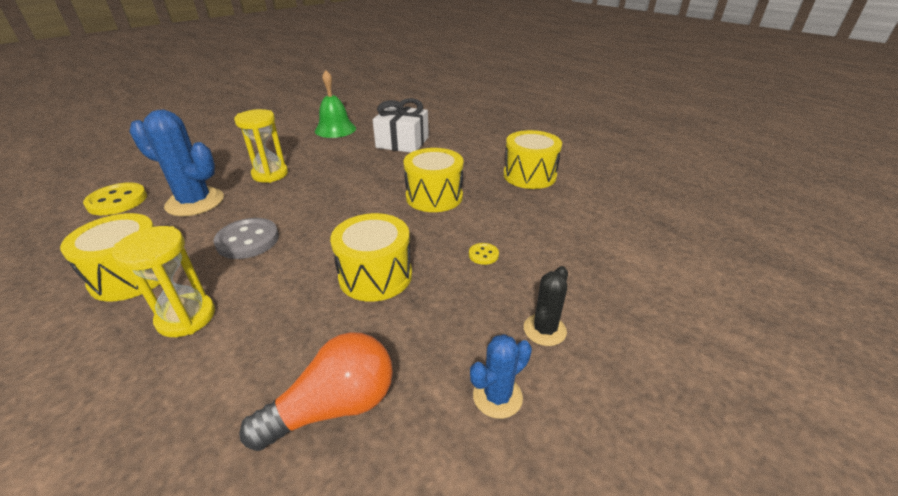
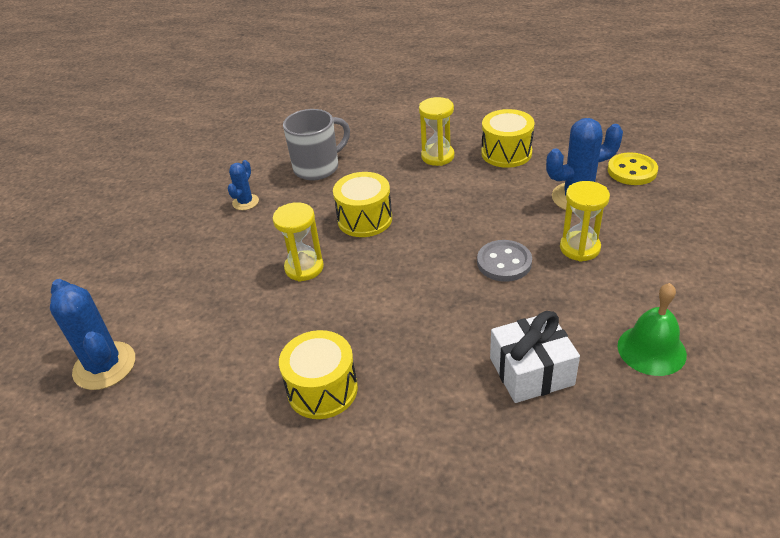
camera: 150 degrees right, 5 degrees up
grey button [214,218,279,259] -> grey button moved to [477,240,532,282]
orange light bulb [239,332,393,451] -> grey mug [283,109,350,181]
yellow drum [403,148,463,212] -> none
yellow button [469,243,499,265] -> yellow hourglass [273,202,324,282]
black cactus [524,266,568,346] -> none
none -> blue cactus [50,279,135,390]

